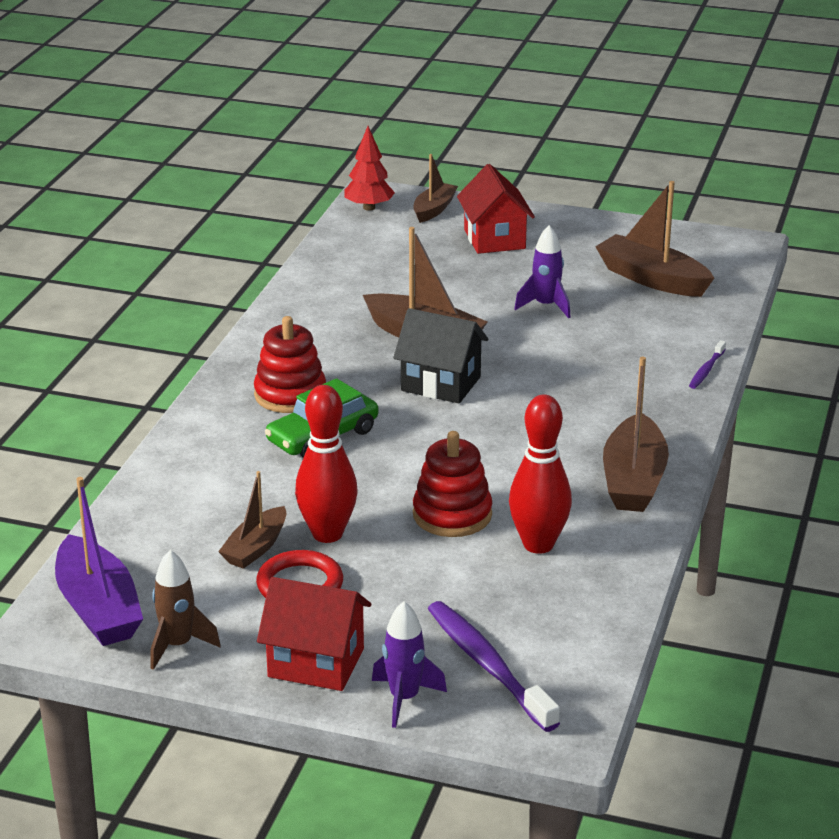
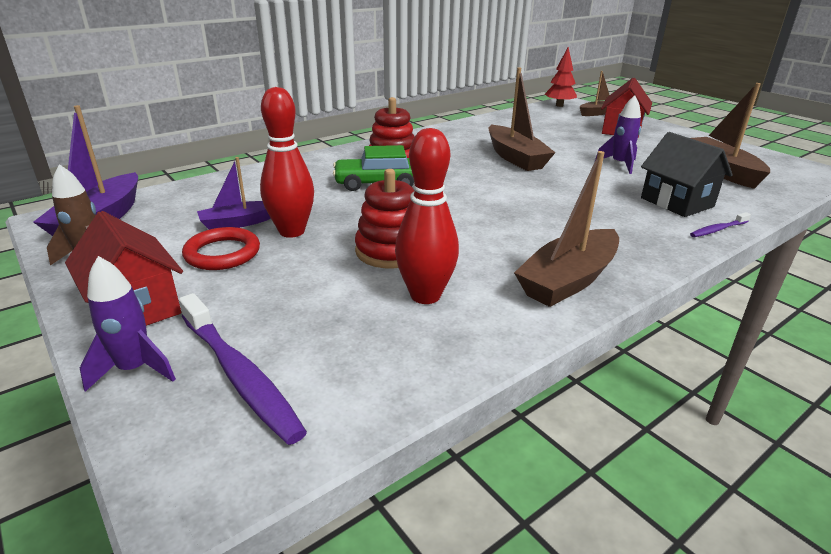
camera: 35 degrees right, 0 degrees up
brown boat [218,471,286,569] -> purple boat [197,157,271,230]
black house [393,308,488,403] -> black house moved to [641,132,733,217]
purple toothbrush [428,601,560,732] -> purple toothbrush turned 135 degrees clockwise [179,293,307,445]

